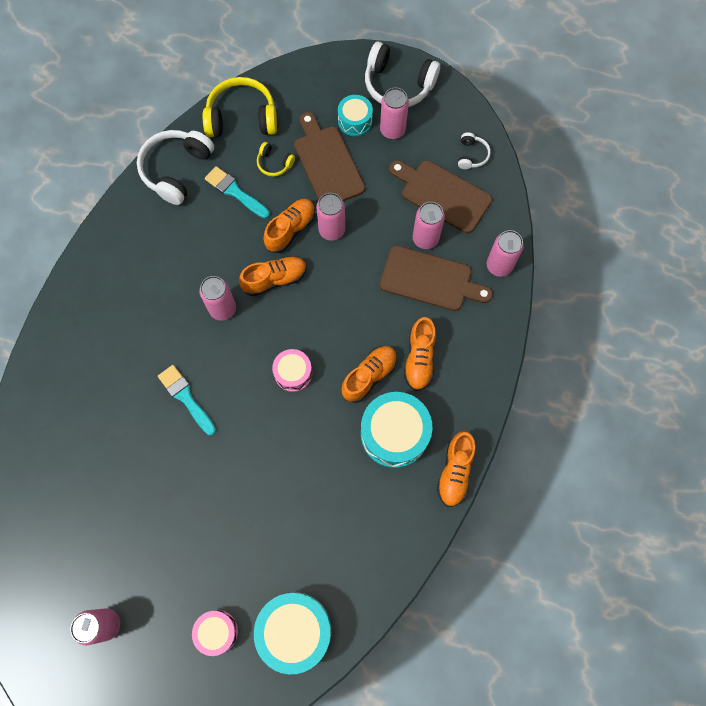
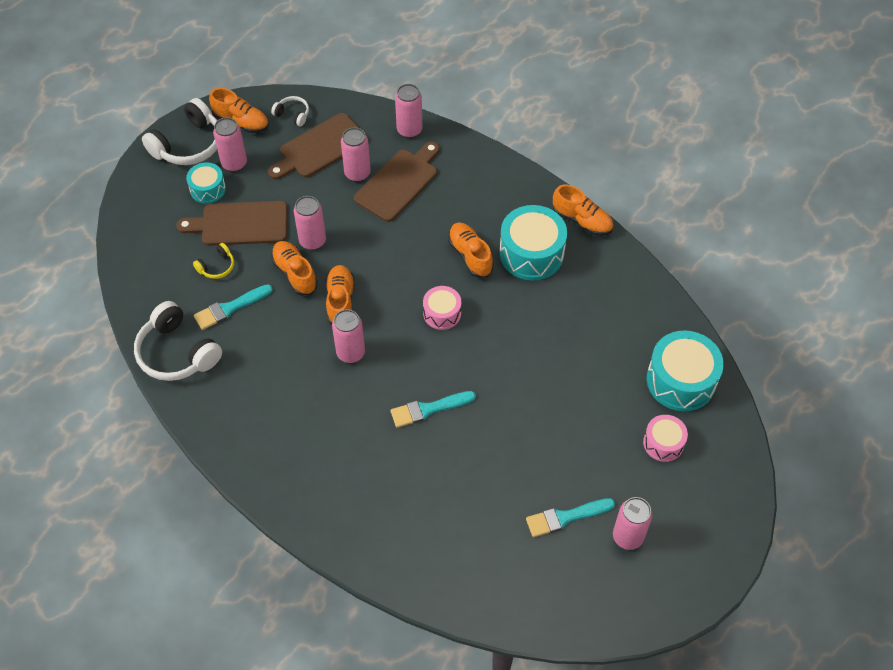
camera: 70 degrees left, 15 degrees down
yellow headphones [203,77,277,137] -> none
orange shoe [404,317,436,391] -> orange shoe moved to [209,88,269,133]
none -> turquoise brush [526,498,615,537]

